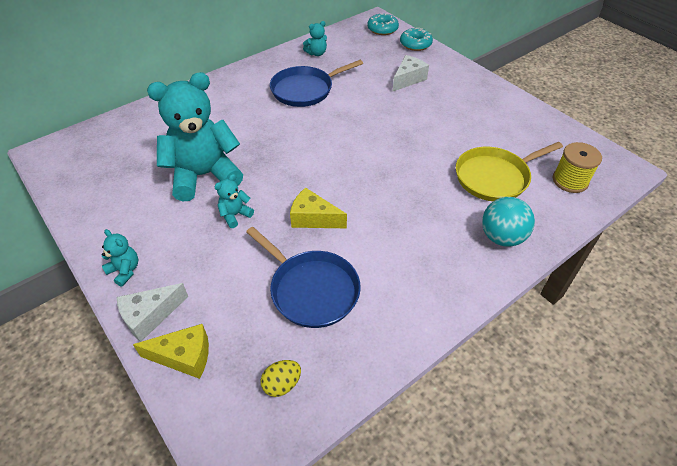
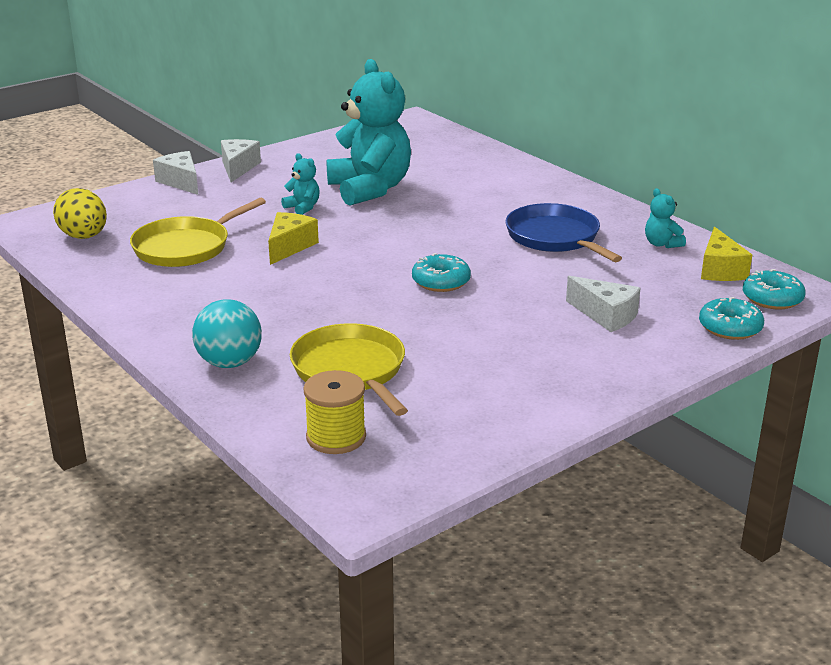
camera: 90 degrees right, 20 degrees down
turquoise teddy bear [102,229,138,287] -> white cheese [221,139,261,182]
yellow cheese [133,324,209,379] -> yellow cheese moved to [701,226,752,281]
blue pan [246,227,361,328] -> yellow pan [130,198,266,267]
yellow egg [261,360,301,397] -> yellow egg [53,188,107,239], size x1.68
none -> turquoise donut [412,253,471,292]

